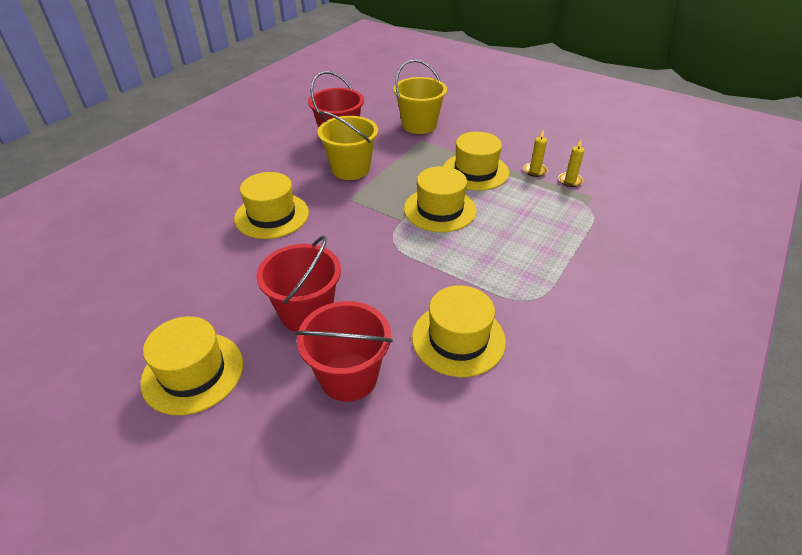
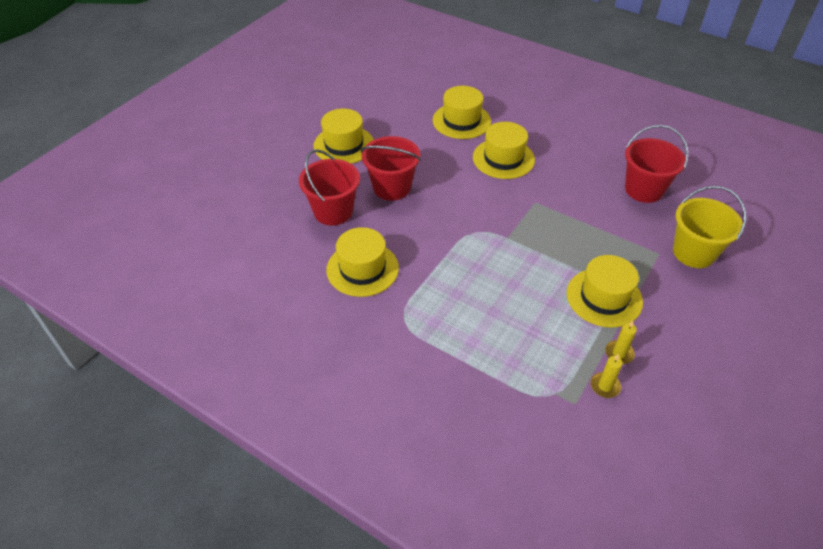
camera: 90 degrees right, 5 degrees up
yellow bucket [317,111,378,180] -> none
yellow hat [404,166,477,232] -> yellow hat moved to [433,86,491,139]

